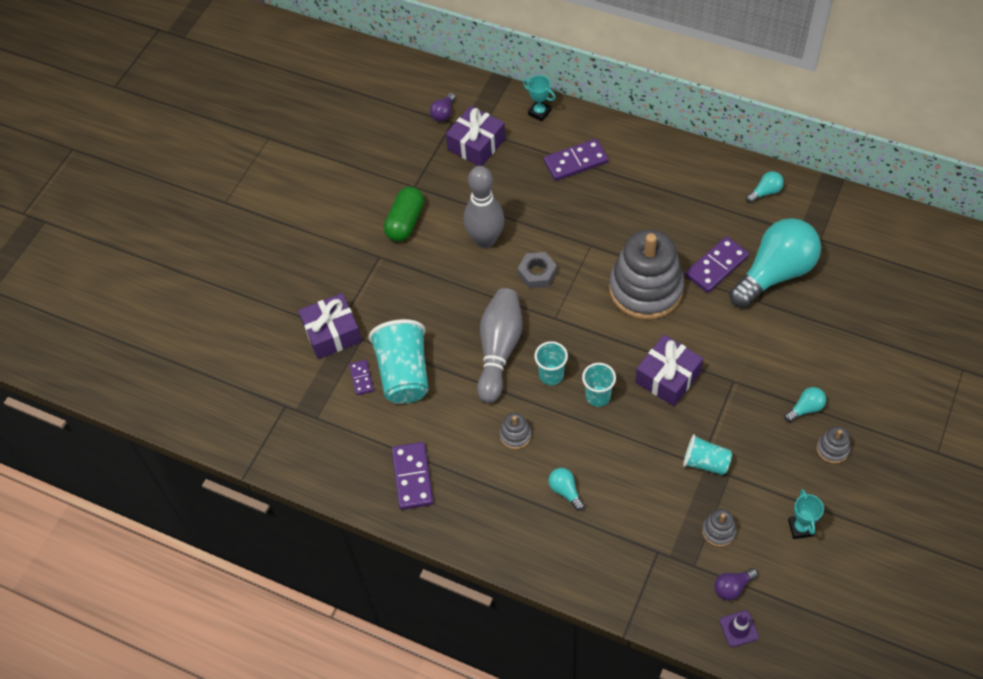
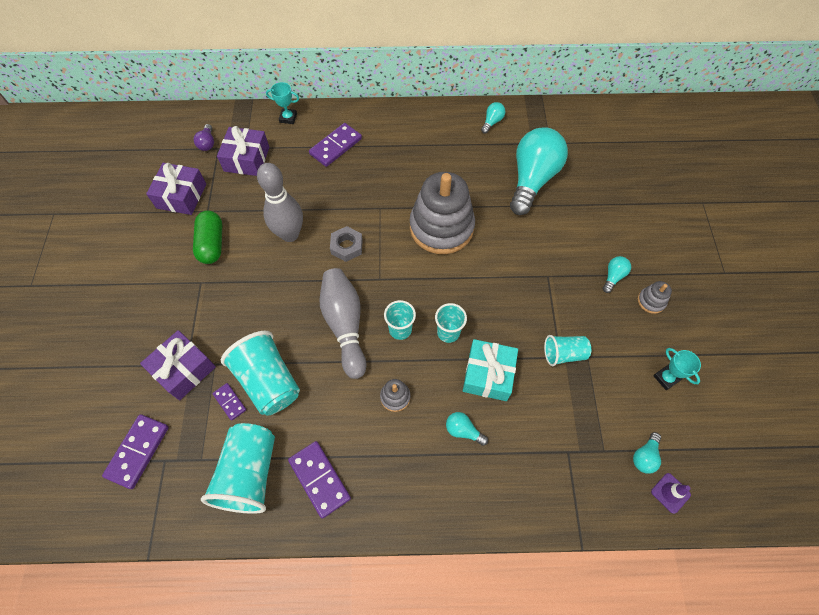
camera: 30 degrees left, 5 degrees up
purple gift [635,335,703,406] -> purple gift moved to [146,163,206,215]
purple domino [685,236,749,293] -> purple domino moved to [102,414,169,489]
grey stacking toy [702,509,737,547] -> none
purple light bulb [714,568,758,601] -> turquoise light bulb [633,432,661,474]
none -> turquoise cup [201,423,275,514]
none -> turquoise gift [463,339,518,401]

